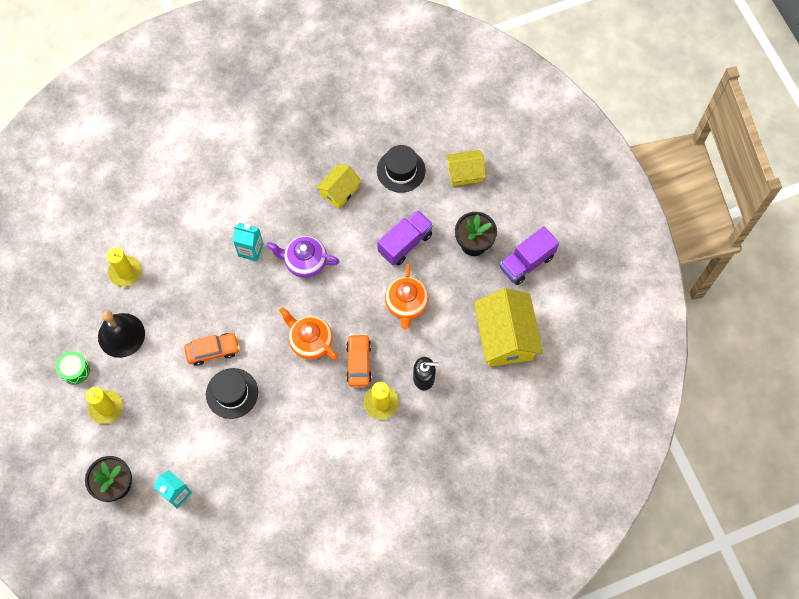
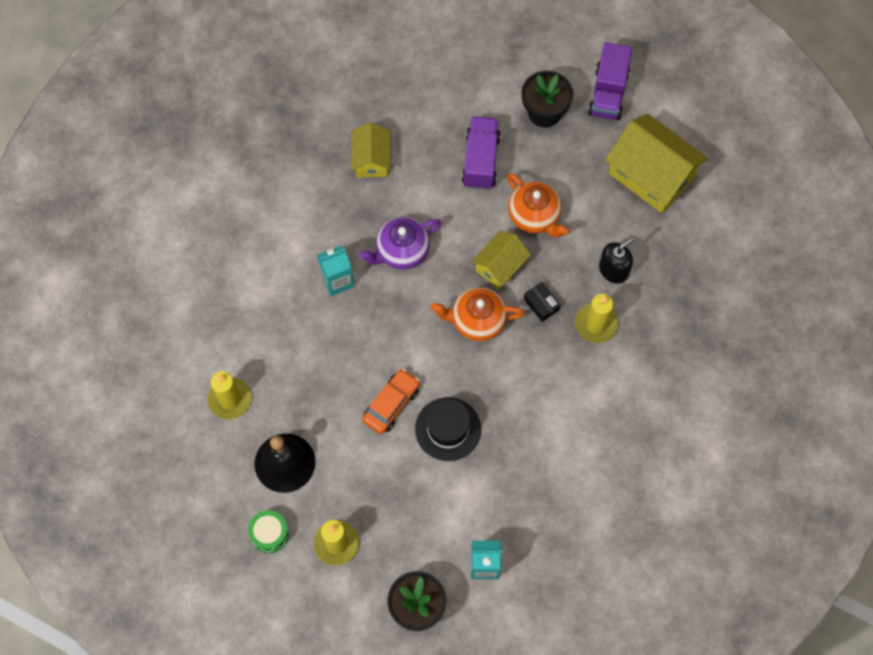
camera: 40 degrees left, 0 degrees up
orange car [346,334,372,387] -> black box [524,282,561,322]
black hat [377,145,425,193] -> none
yellow house [446,150,486,186] -> yellow house moved to [471,231,531,290]

